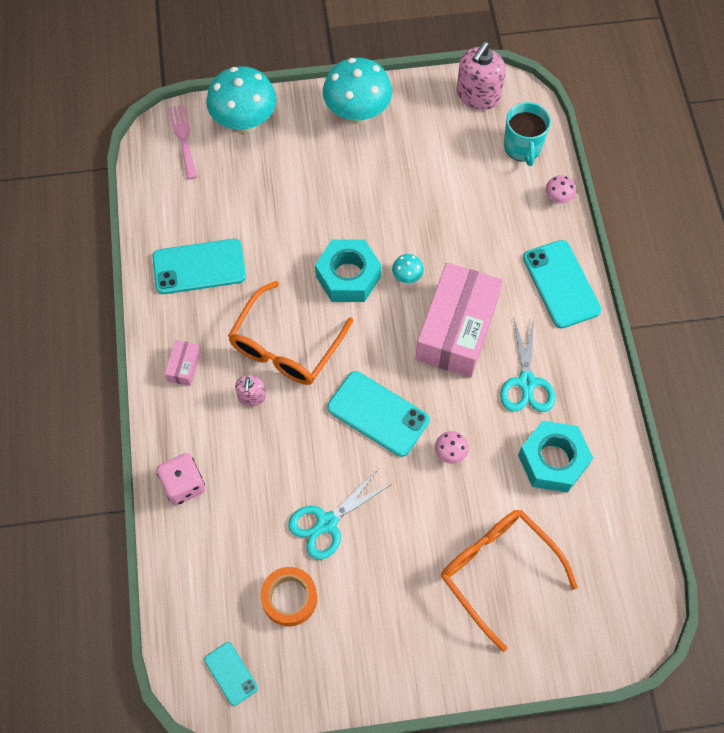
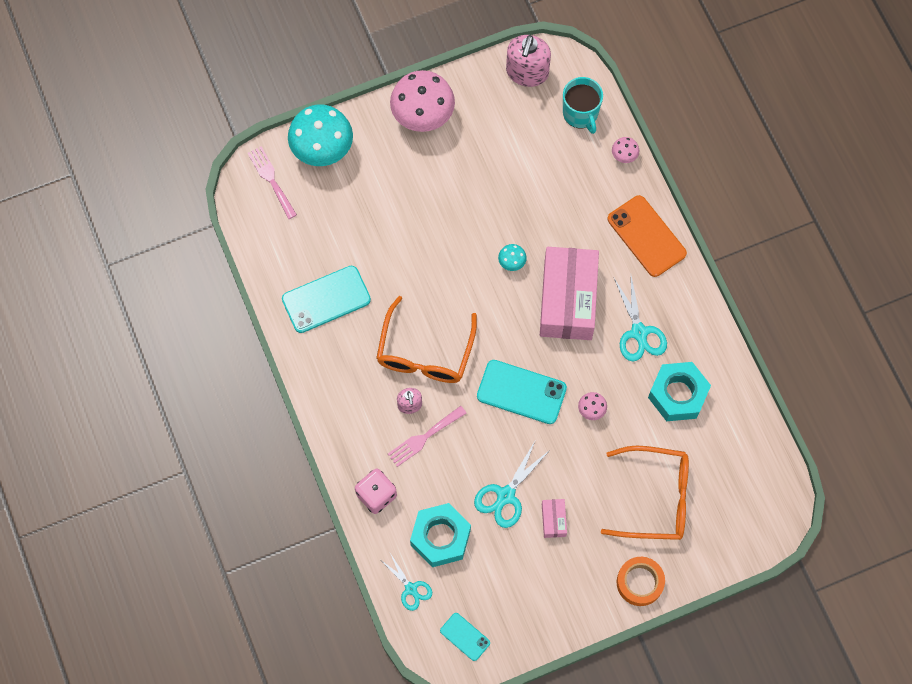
camera: 15 degrees left, 5 degrees up
pink box [165,340,201,386] -> pink box moved to [542,499,567,538]
orange tape [260,567,317,626] -> orange tape moved to [617,557,665,606]
turquoise nut [315,240,381,302] -> turquoise nut moved to [410,503,471,567]
turquoise mushroom [323,58,392,124] -> pink mushroom [390,70,455,132]
orange glasses [441,510,578,652] -> orange glasses turned 150 degrees clockwise [601,446,689,540]
turquoise phone [523,240,601,328] -> orange phone [608,195,687,277]
none -> turquoise scissors [381,553,432,611]
none -> pink fork [388,406,467,467]

